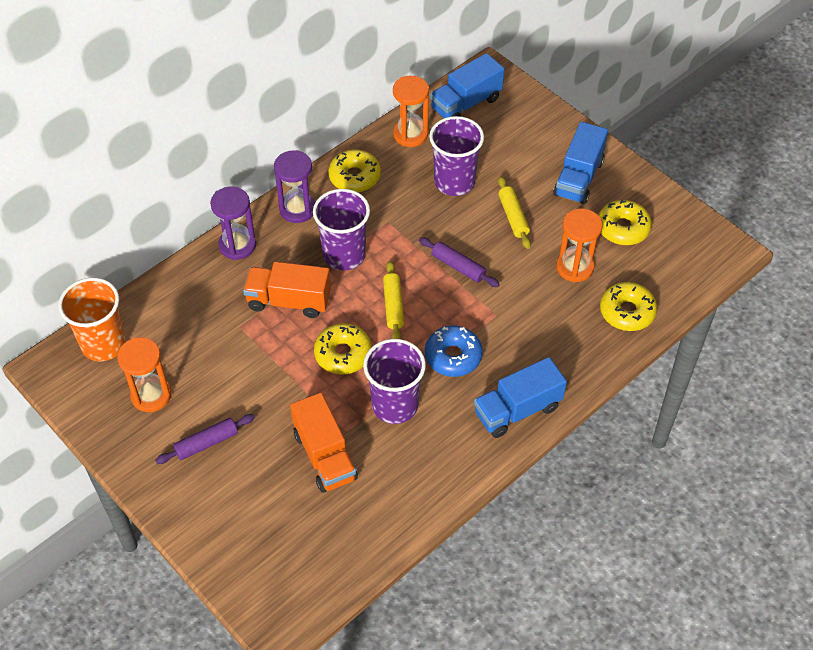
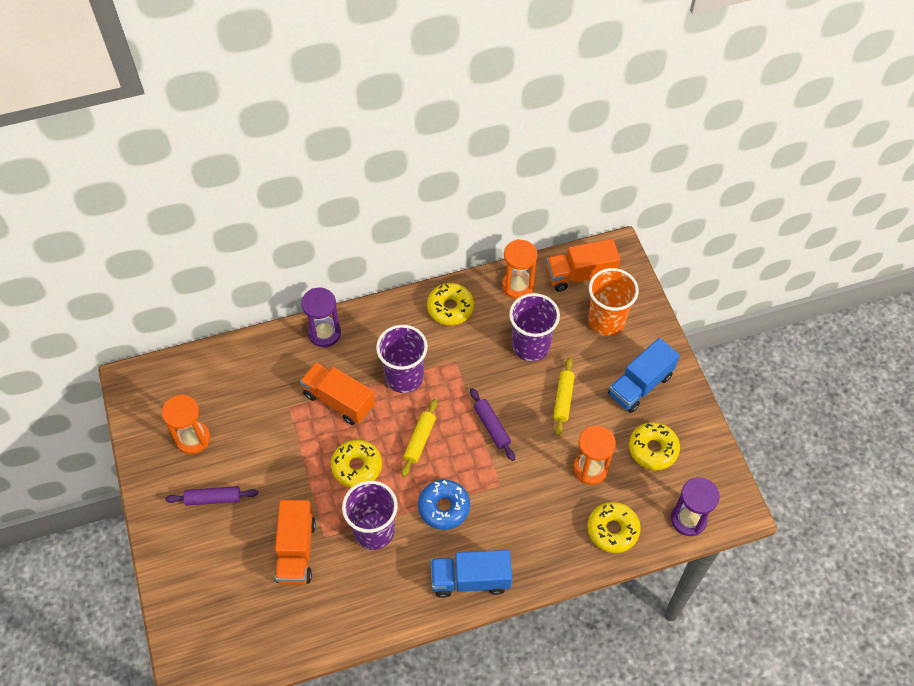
camera: 25 degrees right, 5 degrees up
orange cup [58,278,126,362] -> orange cup moved to [588,268,639,336]
purple hourglass [274,150,315,223] -> purple hourglass moved to [671,477,720,536]
blue truck [430,53,504,118] -> orange truck [546,239,620,292]

